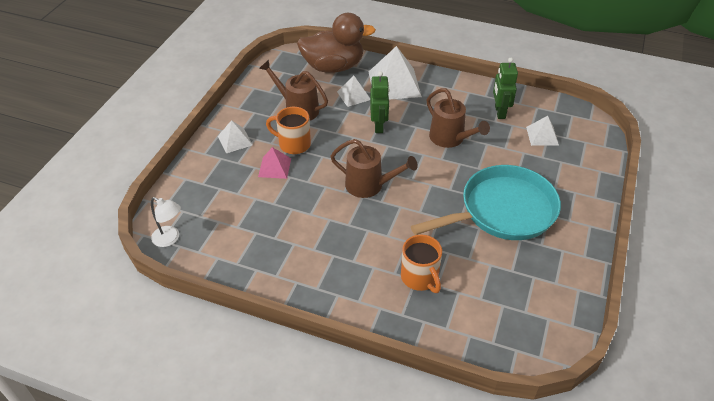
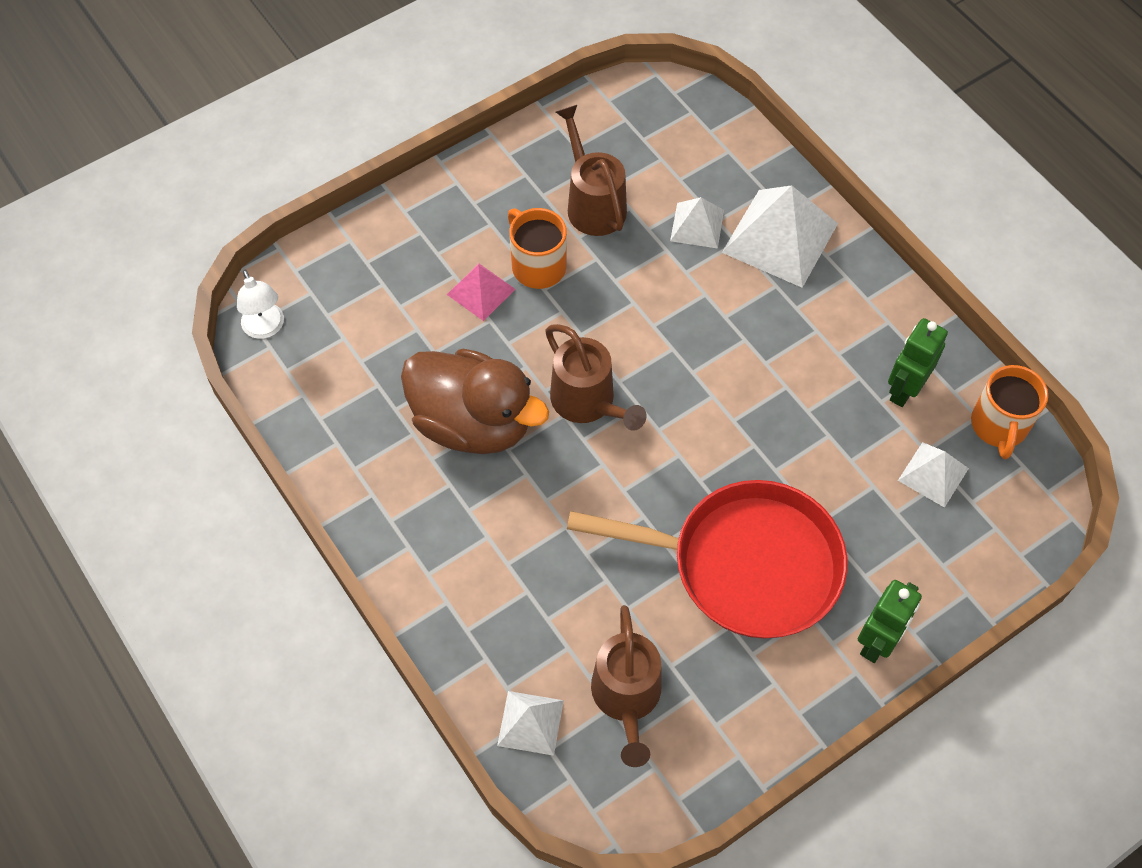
camera: 35 degrees right, 15 degrees up
white pyramid [218,120,253,153] -> white pyramid moved to [497,691,564,756]
brown duck [297,13,376,73] -> brown duck moved to [401,349,549,454]
green robot [370,71,390,133] -> green robot moved to [858,580,922,663]
orange mug [401,235,442,293] -> orange mug moved to [971,365,1048,459]
turquoise pan [411,165,561,240] -> red pan [567,480,848,639]
brown watering can [427,88,490,148] -> brown watering can moved to [591,605,662,767]

